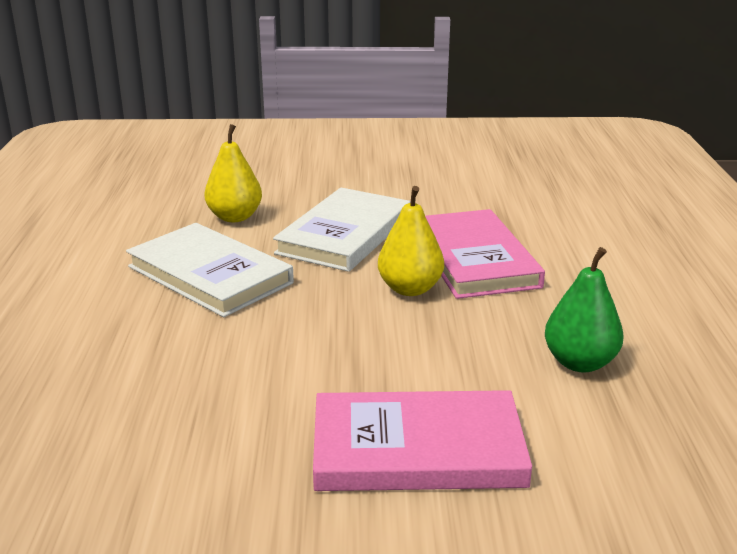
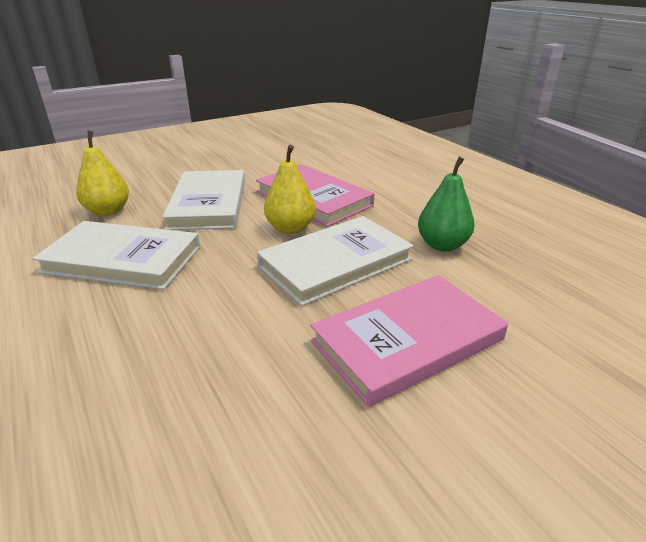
camera: 30 degrees left, 5 degrees up
none -> white book [257,216,413,306]

